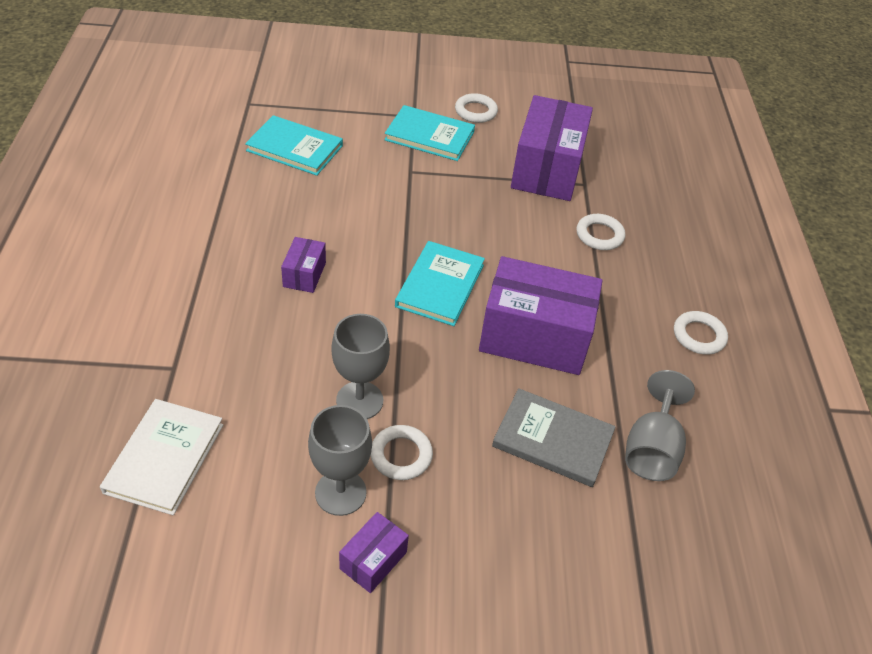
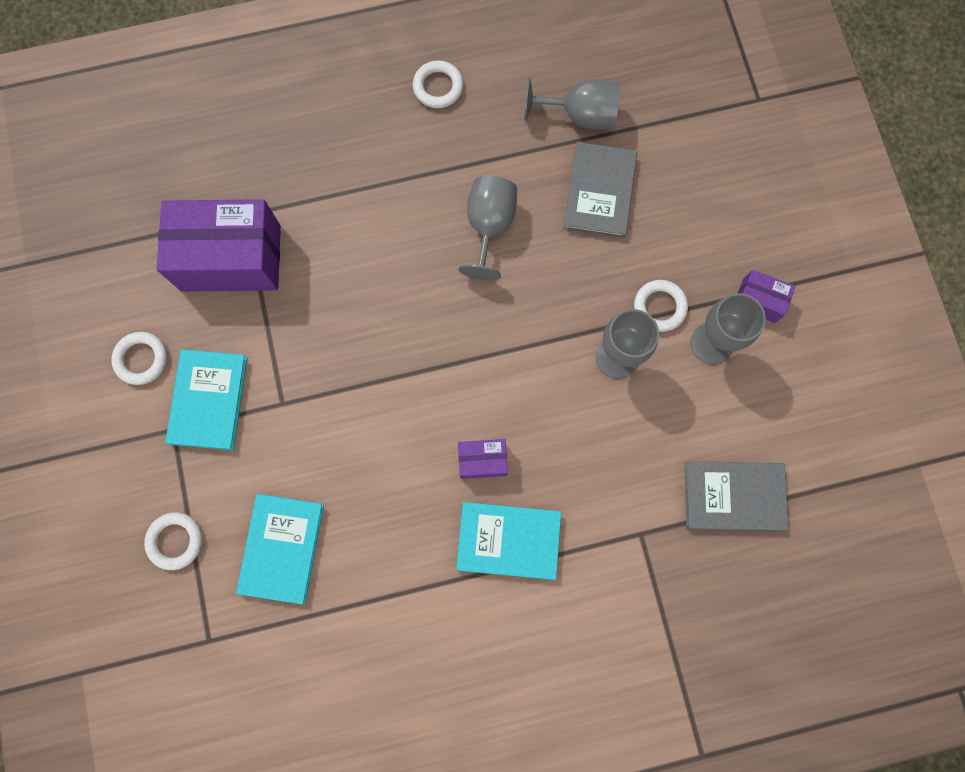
camera: 100 degrees left, 30 degrees up
white book [100,399,223,515] -> grey book [684,461,788,531]
turquoise book [395,241,485,326] -> turquoise book moved to [456,502,561,580]
purple box [479,256,603,375] -> grey goblet [458,176,517,281]
white ring [576,214,625,250] -> white ring moved to [144,512,202,570]

